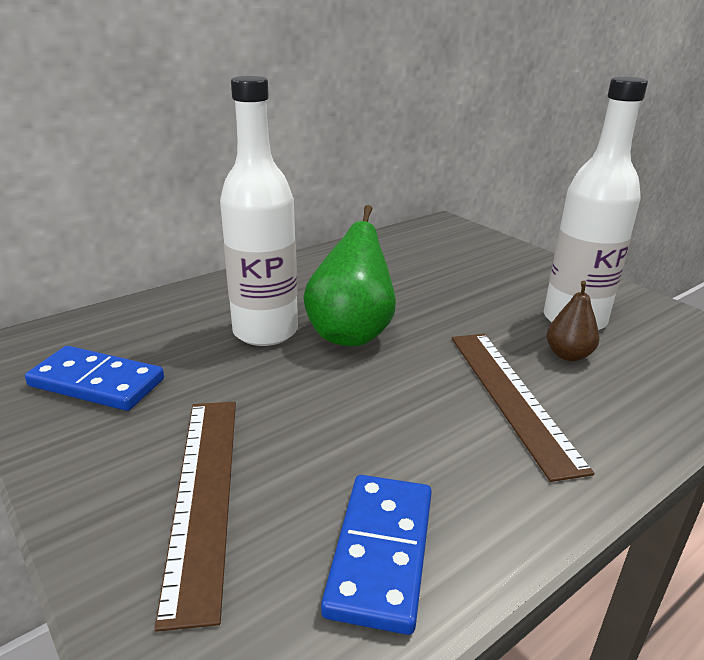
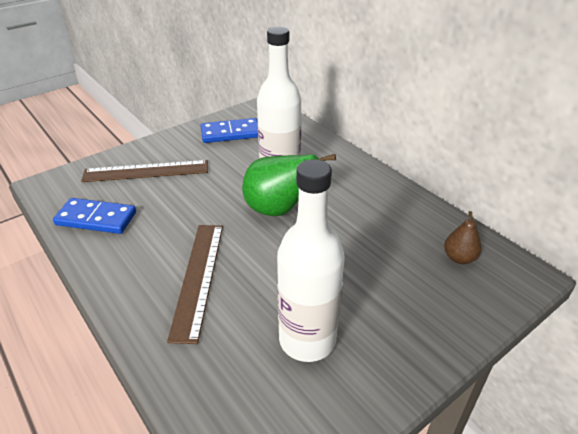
camera: 90 degrees right, 10 degrees up
blue domino [25,346,164,411] -> blue domino turned 60 degrees clockwise [201,118,258,143]
brown ruler [452,334,595,482] -> brown ruler turned 75 degrees counterclockwise [167,225,223,344]
brown pear [547,281,600,361] -> brown pear moved to [444,211,482,264]

